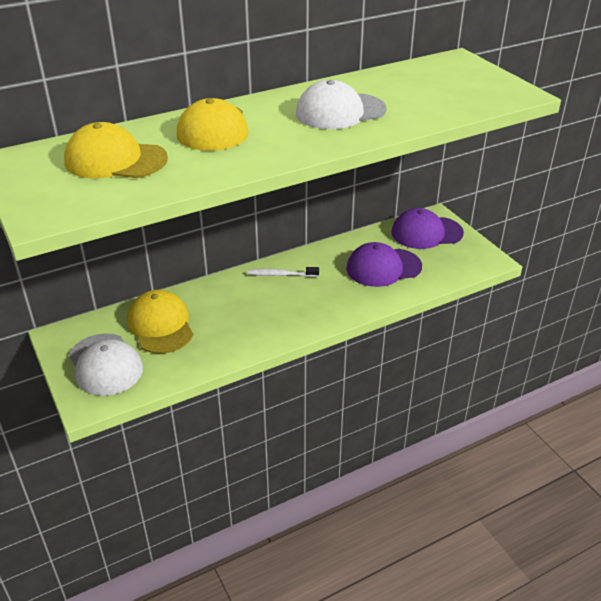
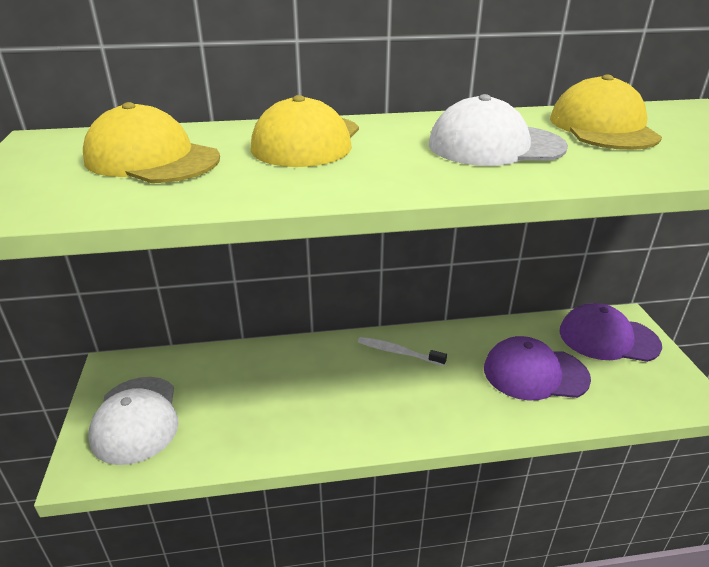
camera: 20 degrees right, 5 degrees down
yellow cap [127,290,193,354] -> yellow cap moved to [550,75,662,150]

